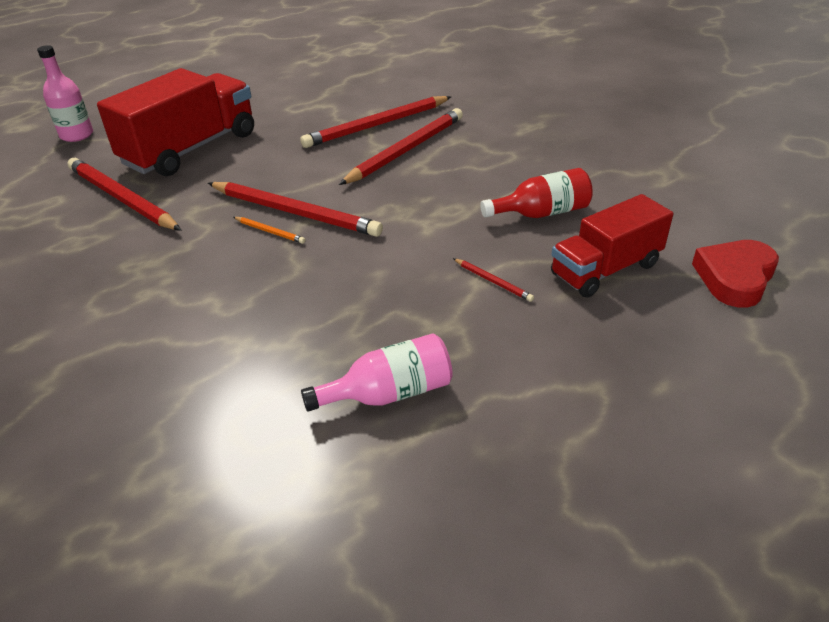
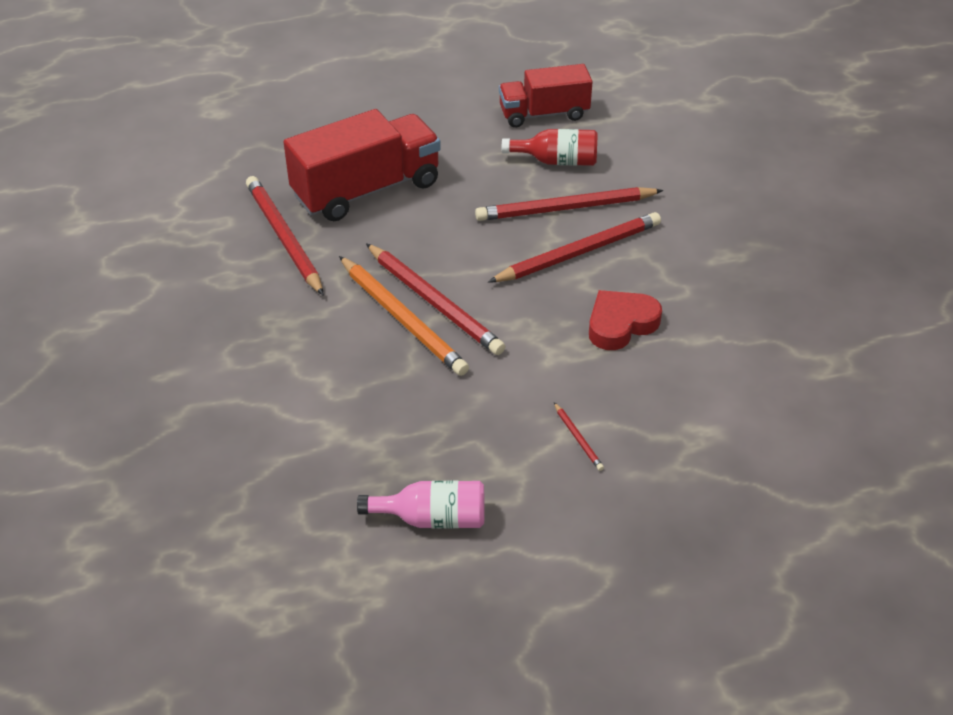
camera: 20 degrees right, 5 degrees up
pink bottle [37,45,93,142] -> none
orange pencil [233,217,305,244] -> orange pencil [339,256,469,376], size x2.37
red bottle [480,168,593,218] -> red bottle moved to [502,129,598,166]
red truck [551,194,673,298] -> red truck moved to [499,64,593,128]
red heart [692,240,779,307] -> red heart moved to [589,290,662,350]

